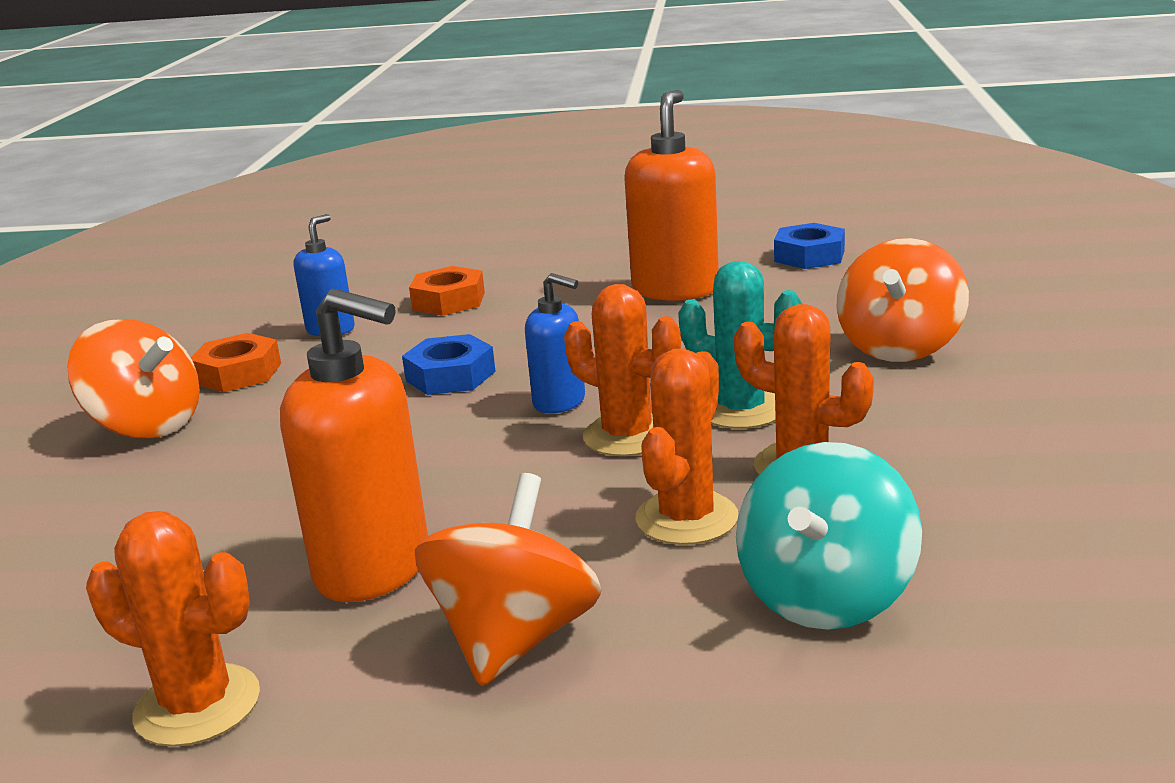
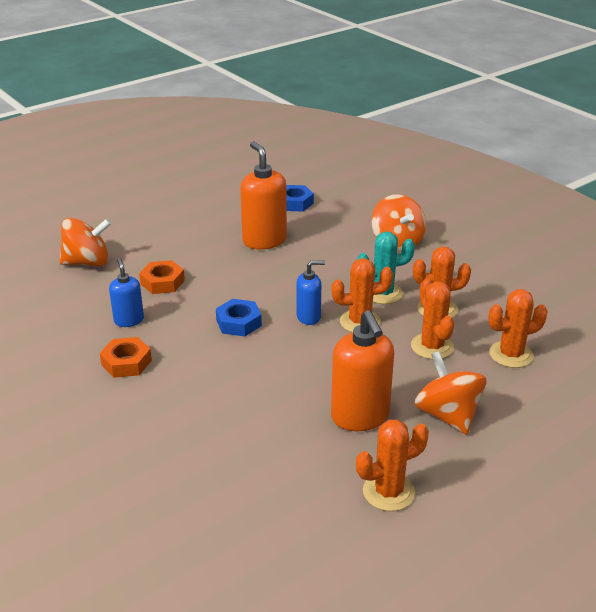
camera: 45 degrees left, 10 degrees up
orange spinning top [67,319,200,439] -> orange spinning top moved to [60,218,111,267]
orange soap dispenser [280,289,428,602] -> orange soap dispenser turned 90 degrees clockwise [331,310,394,431]
turquoise spinning top [736,442,922,630] -> orange cactus [488,289,548,368]

